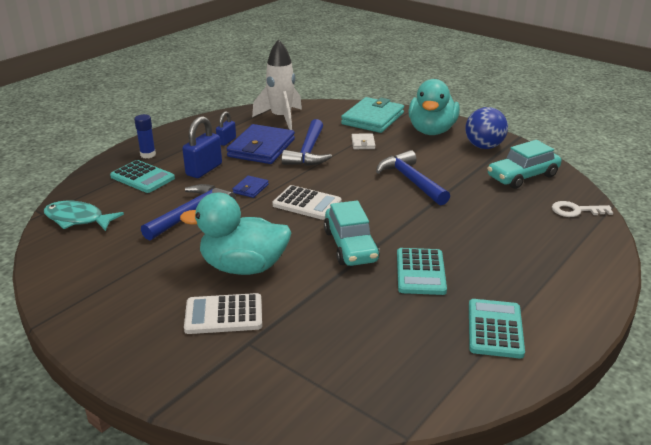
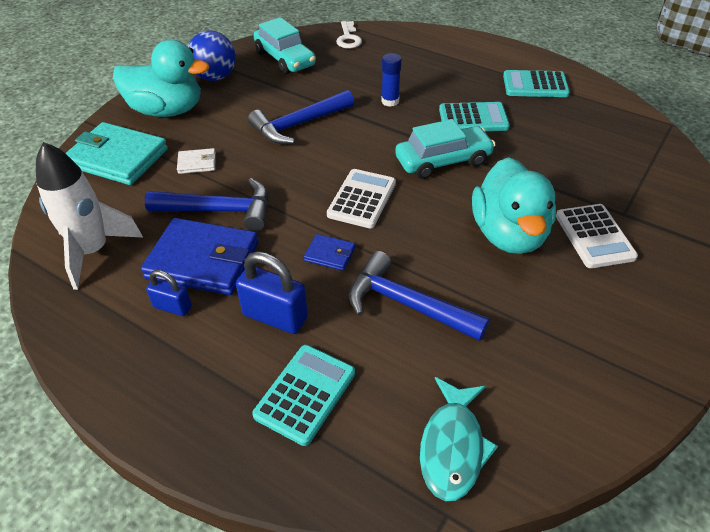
camera: 95 degrees left, 15 degrees up
blue glue stick [134,114,156,158] -> blue glue stick moved to [381,53,402,107]

